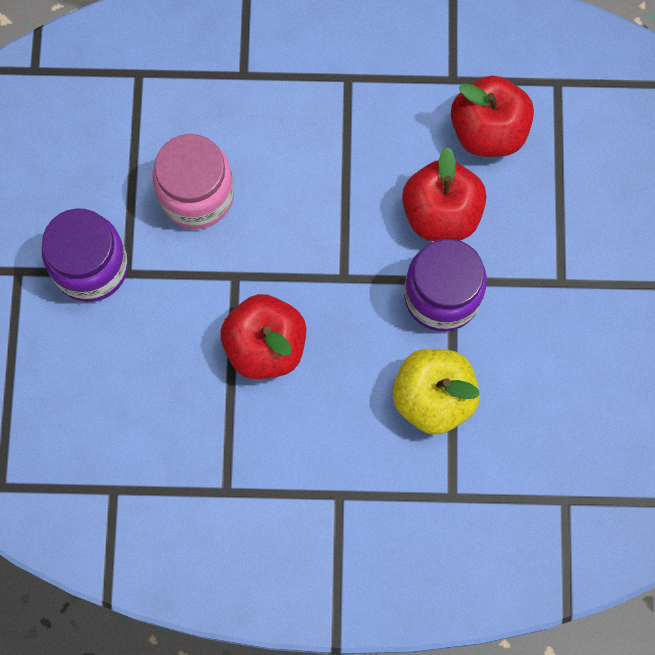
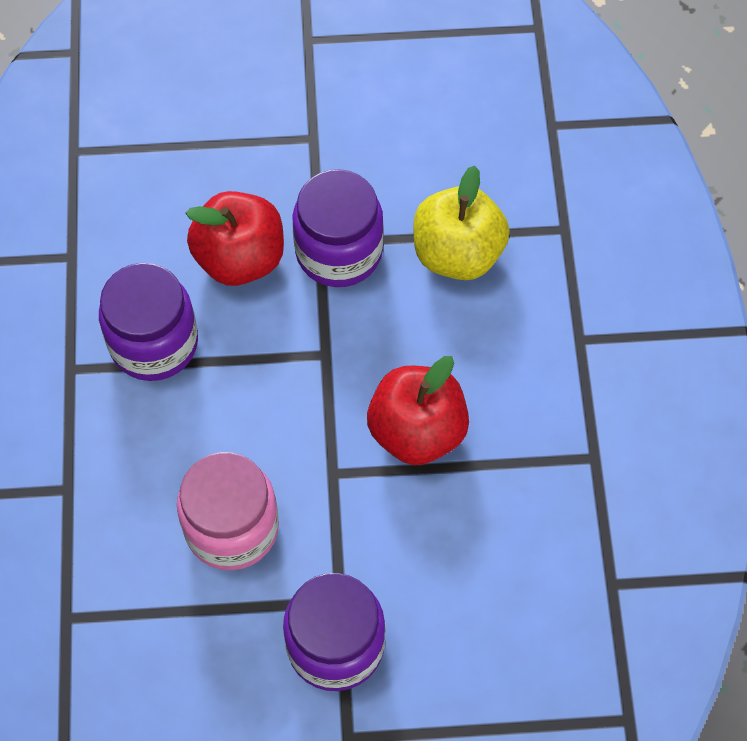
camera: 95 degrees left, 10 degrees down
red apple [451,75,534,157] -> none
none -> purple jar [99,263,198,381]

